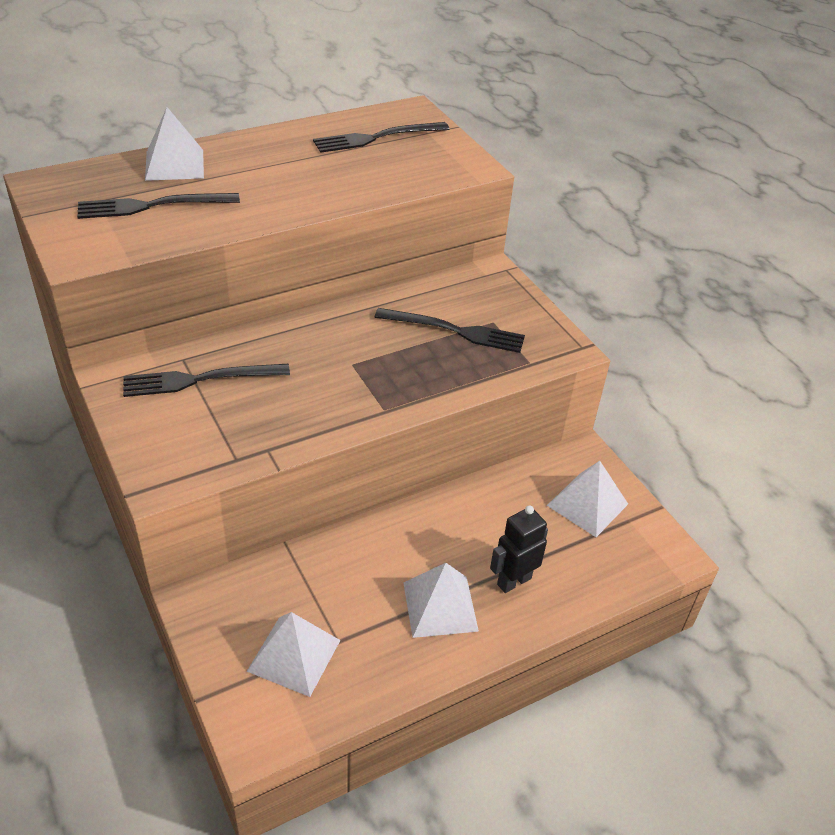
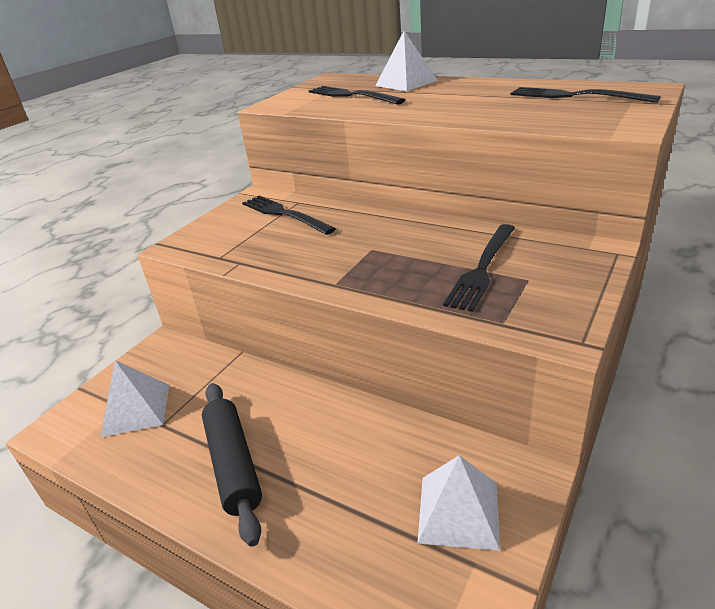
camera: 65 degrees right, 10 degrees down
black fork [375,308,525,353] -> black fork turned 45 degrees clockwise [443,224,515,312]
white pyramid [403,563,479,638] -> black rolling pin [202,383,262,547]
black robot [490,505,548,593] -> none

